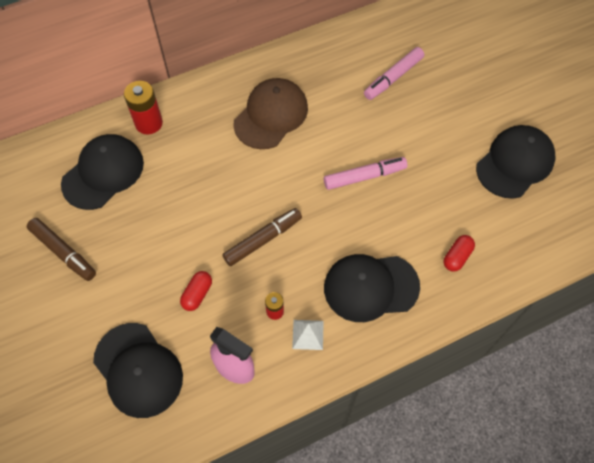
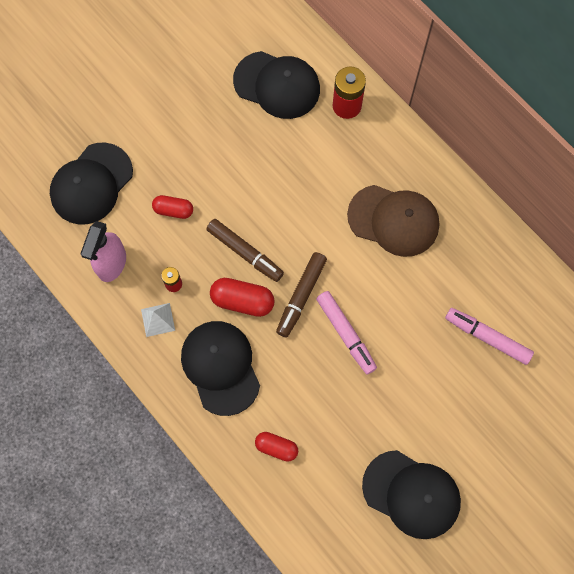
camera: 75 degrees right, 10 degrees up
brown marker [27,218,96,281] -> brown marker moved to [276,252,327,337]
none -> red capsule [210,278,275,317]

